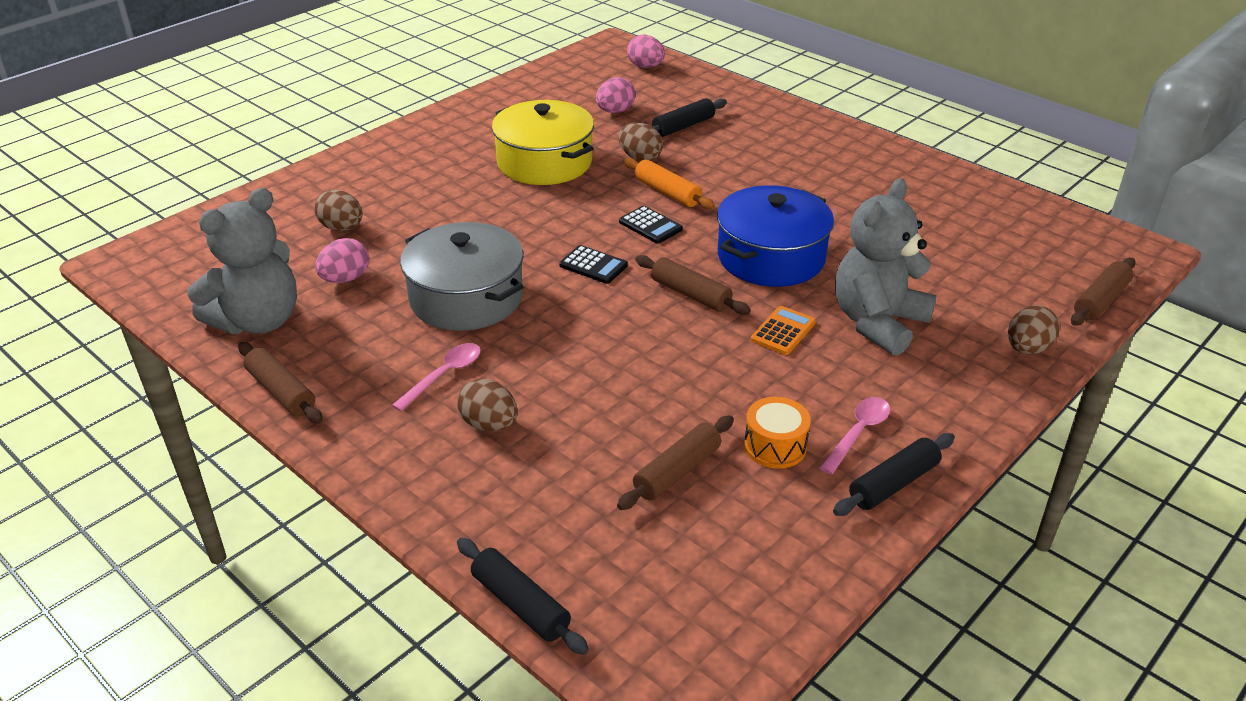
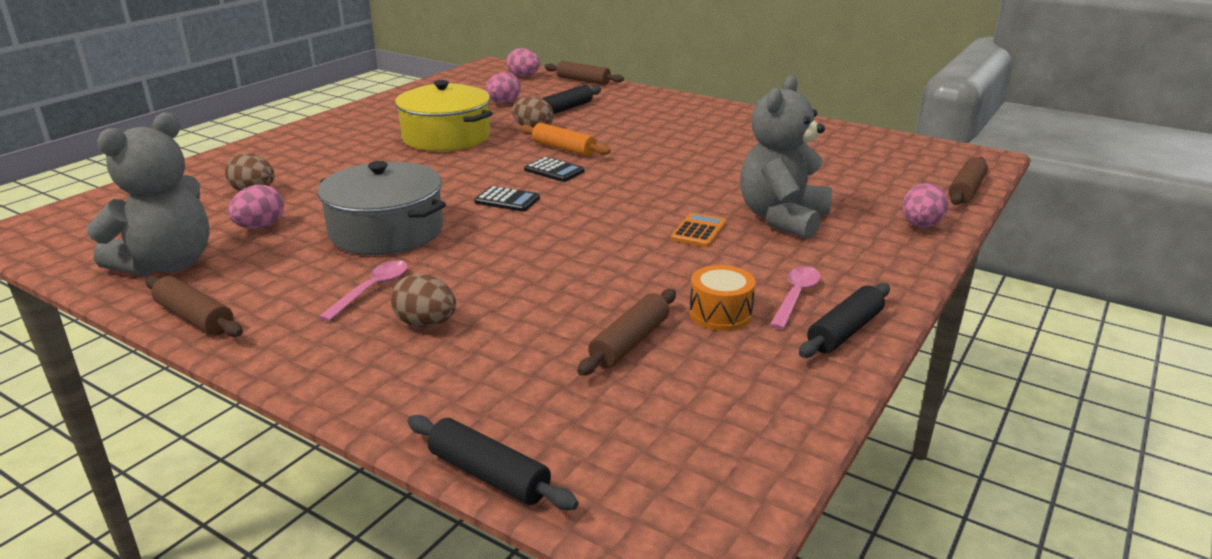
camera: 10 degrees left, 10 degrees down
brown rolling pin [635,255,751,315] -> brown rolling pin moved to [545,61,624,85]
blue pot [717,185,834,287] -> none
brown egg [1008,305,1060,355] -> pink egg [902,183,949,228]

